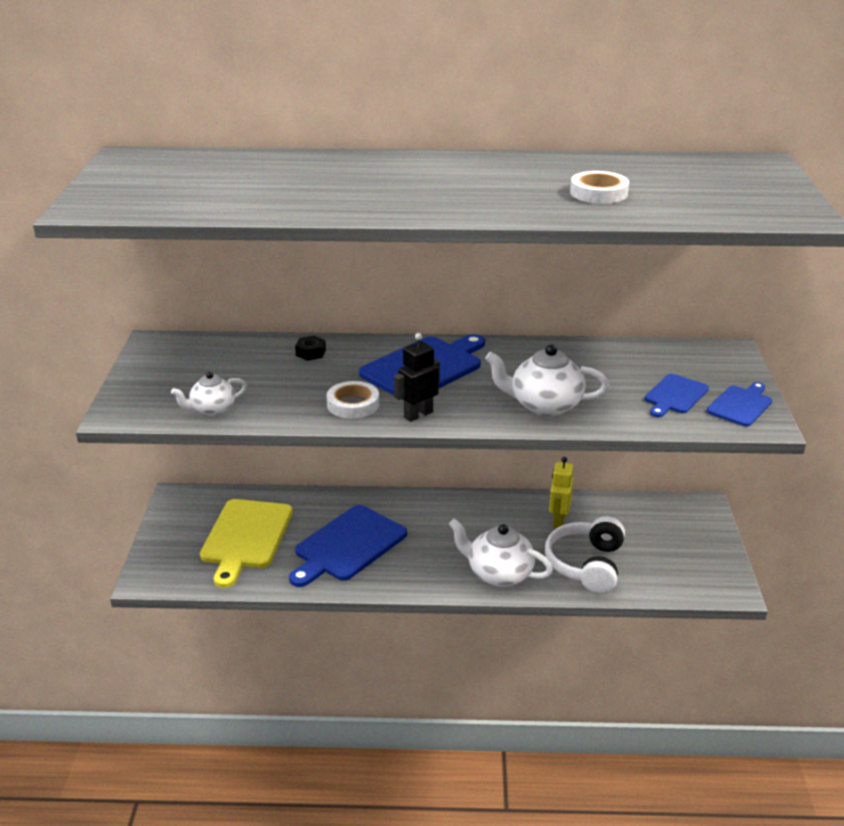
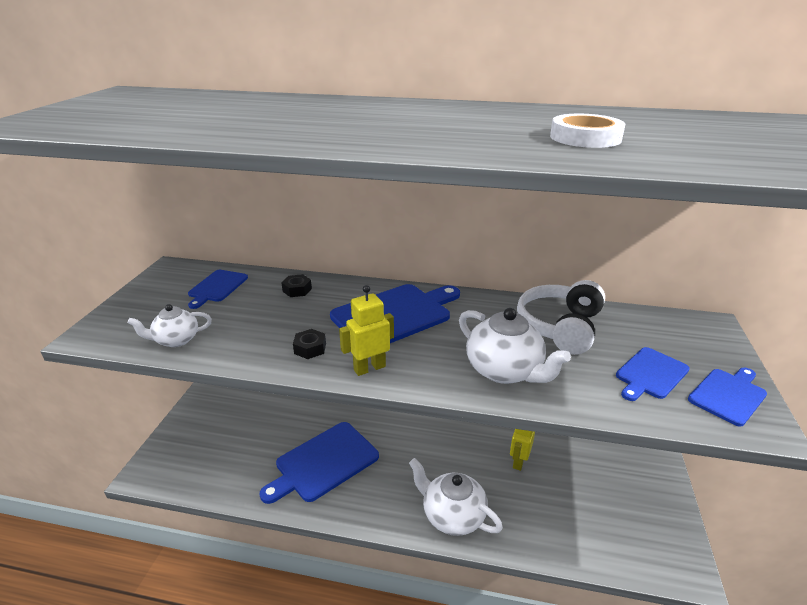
camera: 10 degrees right, 0 degrees up
yellow cutting board [200,499,293,588] -> none
white tape [327,381,379,419] -> black nut [293,329,326,359]
black robot [394,333,440,422] -> yellow robot [339,285,394,376]
white teapot [485,344,609,416] -> white teapot turned 150 degrees counterclockwise [459,308,571,384]
white headphones [545,516,625,594] -> white headphones moved to [517,280,605,355]
none -> blue cutting board [188,270,248,309]

